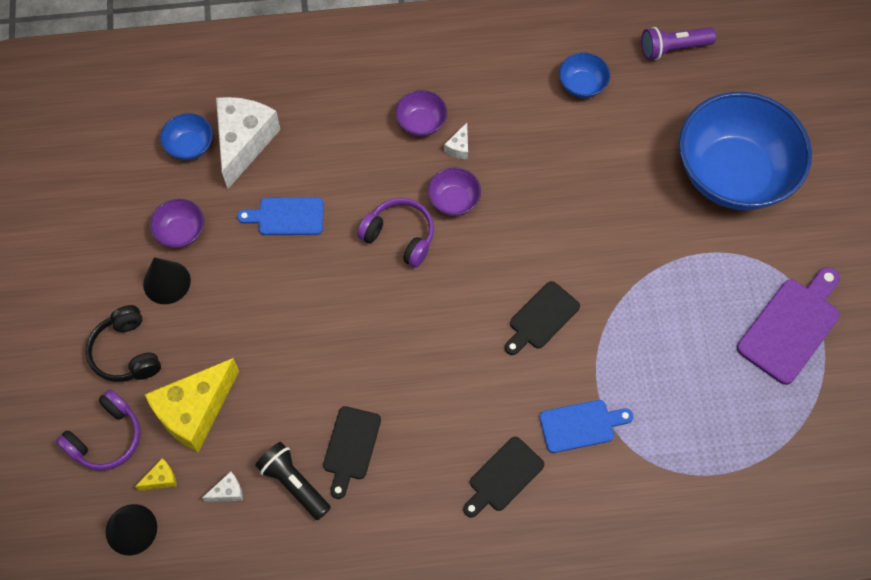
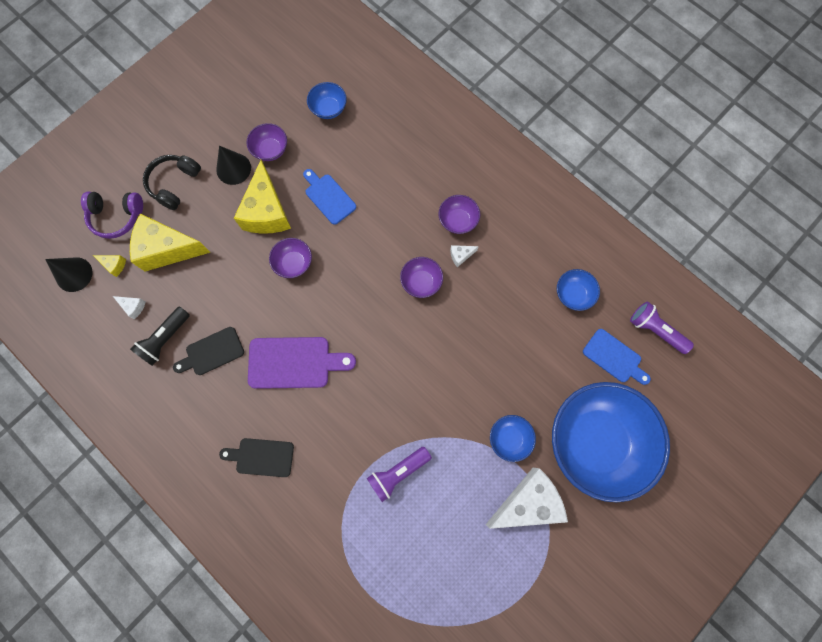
camera: 50 degrees right, 10 degrees up
white cheese [216,97,280,189] -> white cheese moved to [485,468,568,529]
black flashlight [255,442,331,520] -> black flashlight turned 150 degrees counterclockwise [130,306,190,366]
purple headphones [357,198,434,268] -> none
black cutting board [505,281,580,355] -> none
blue cutting board [540,400,633,453] -> blue cutting board moved to [583,329,651,385]
purple cutting board [737,267,840,385] -> purple cutting board moved to [248,337,356,389]
none -> yellow cheese [234,160,291,234]
none -> purple bowl [269,238,312,278]
none -> purple flashlight [367,447,432,502]
none -> blue bowl [490,415,536,462]

